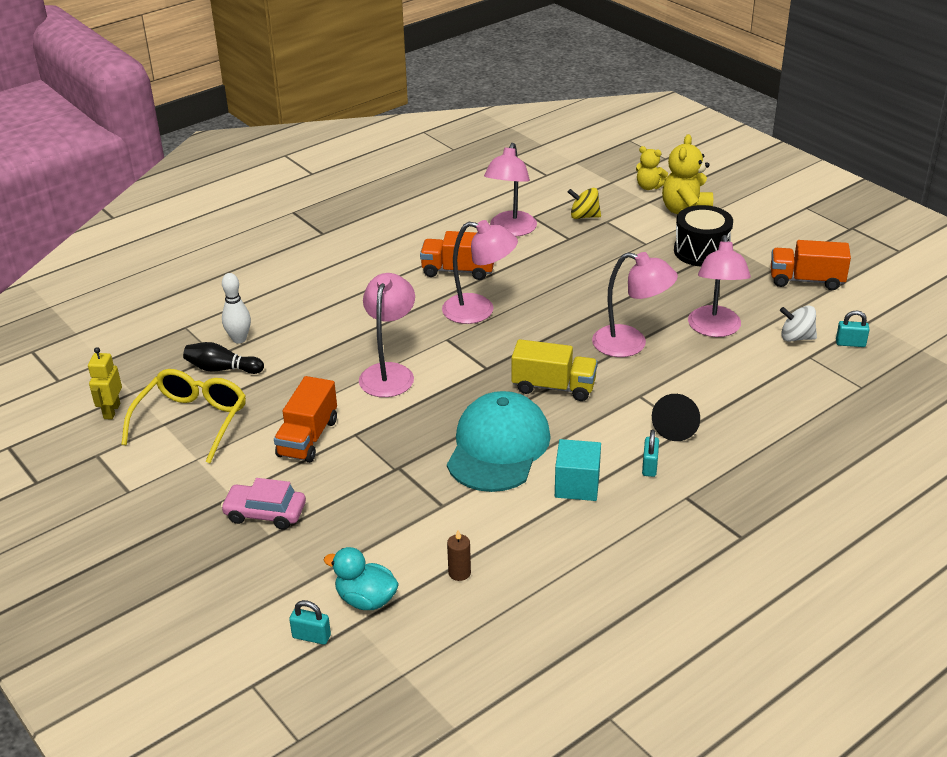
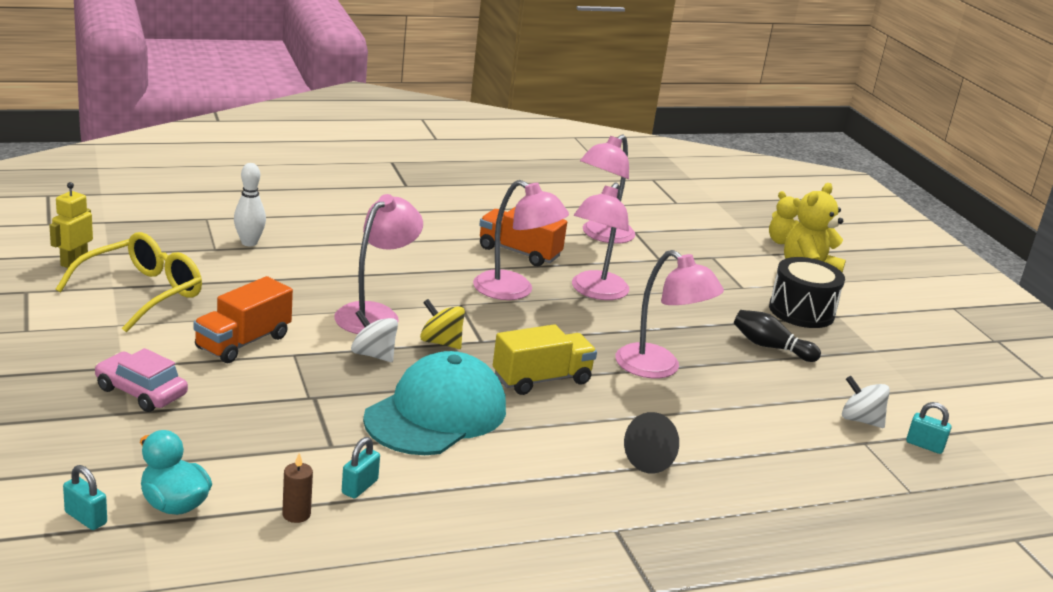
camera: 15 degrees right, 10 degrees down
black bowling pin [183,342,264,374] -> black bowling pin moved to [734,310,821,362]
yellow truck [511,339,598,401] -> yellow truck turned 60 degrees counterclockwise [493,324,597,395]
turquoise cube [555,439,601,501] -> none
yellow spinning top [568,188,601,219] -> yellow spinning top moved to [420,299,465,349]
turquoise padlock [642,430,659,477] -> turquoise padlock moved to [342,437,380,498]
pink lamp [688,235,751,337] -> pink lamp moved to [572,182,629,300]
orange truck [771,240,851,290] -> none
none -> white spinning top [351,310,398,362]

